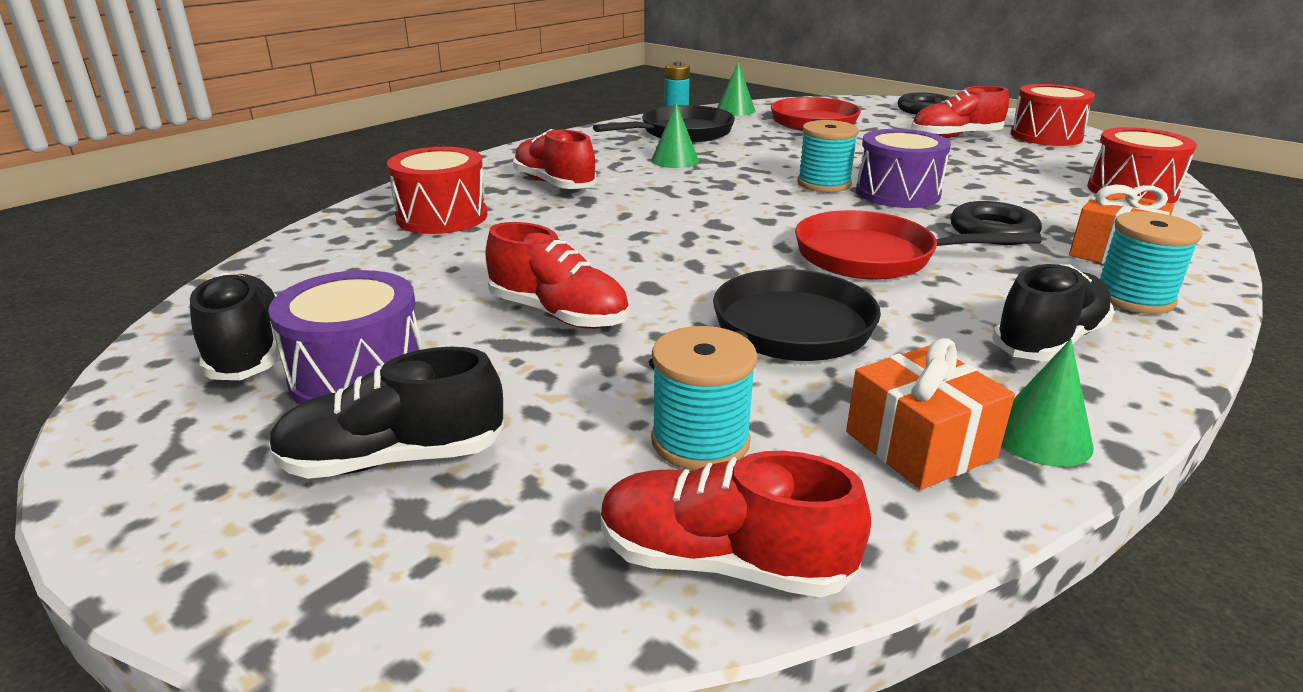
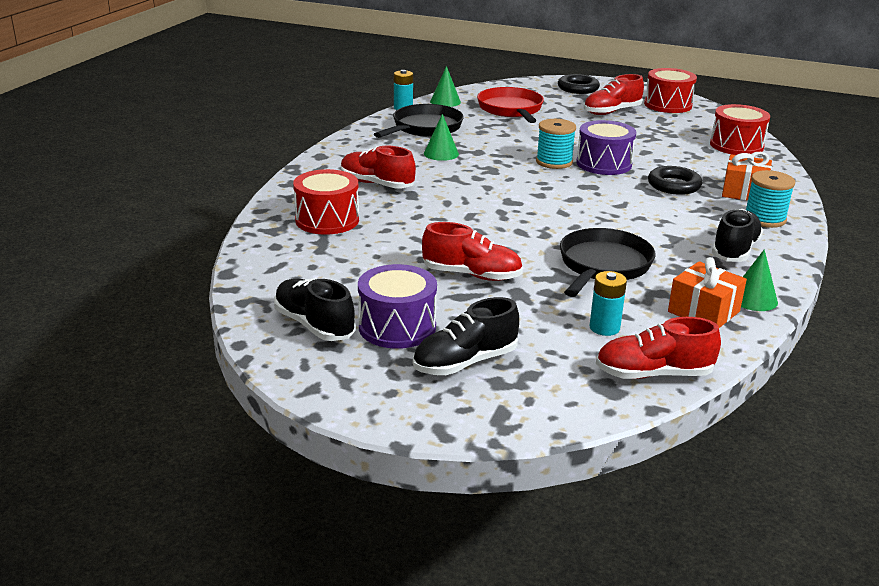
camera: 20 degrees left, 0 degrees up
turquoise spool [651,326,757,470] -> turquoise battery [590,271,627,336]
red pan [795,210,1042,280] -> none

